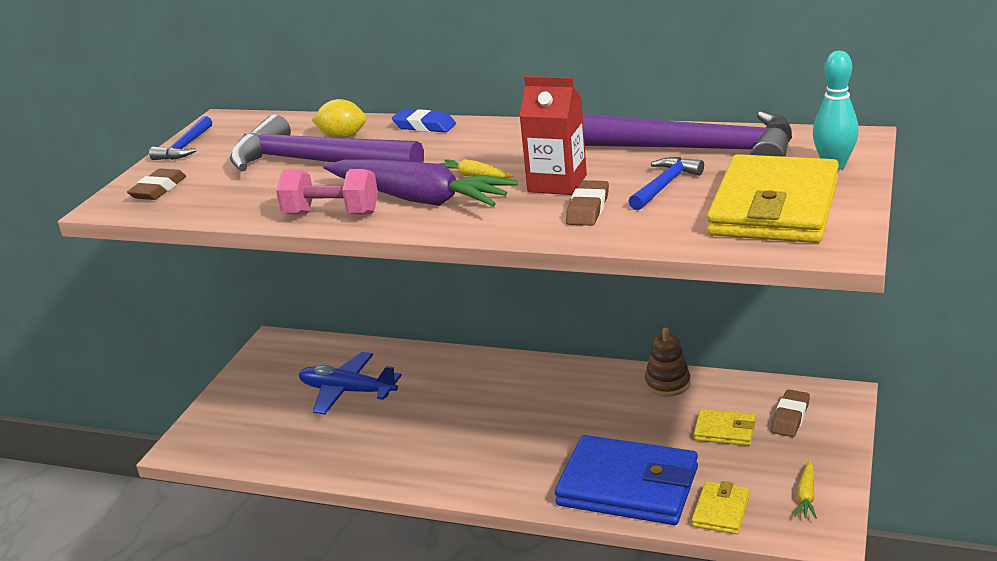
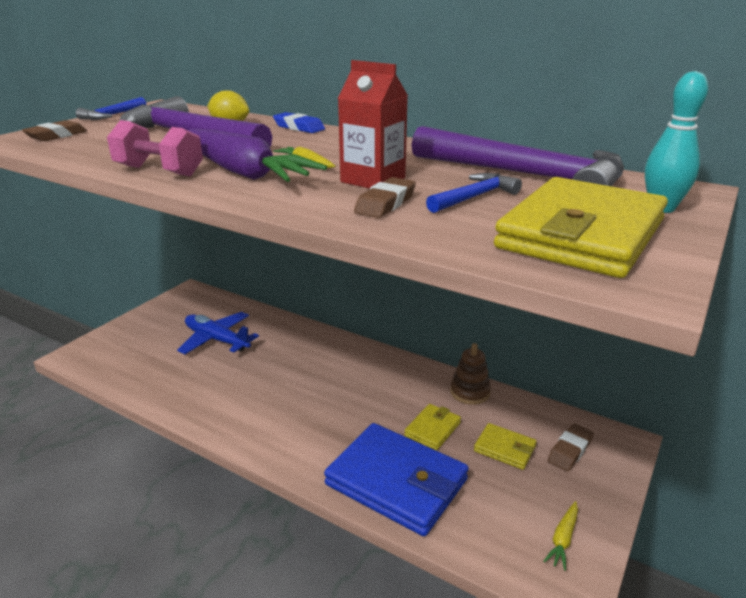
camera: 10 degrees right, 0 degrees up
yellow wallet [692,481,750,534] -> yellow wallet moved to [404,404,461,450]

